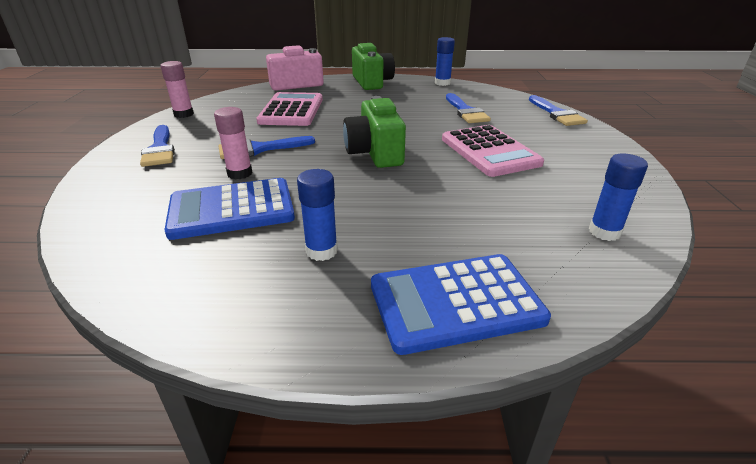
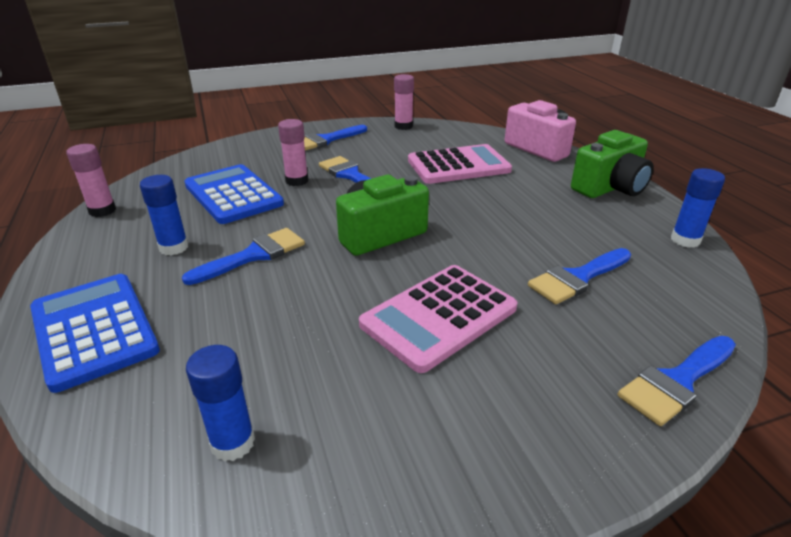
camera: 70 degrees right, 0 degrees up
none -> pink glue stick [66,144,116,217]
none -> blue brush [182,228,305,285]

